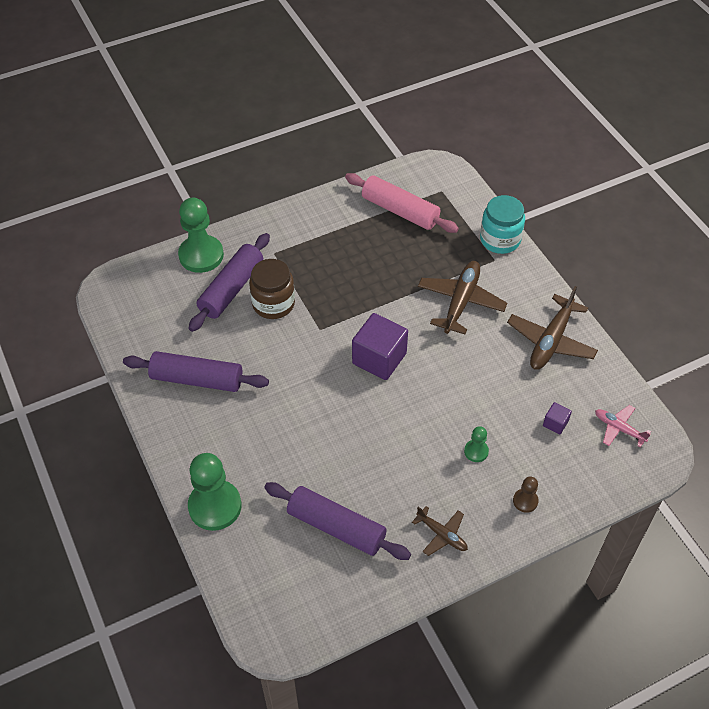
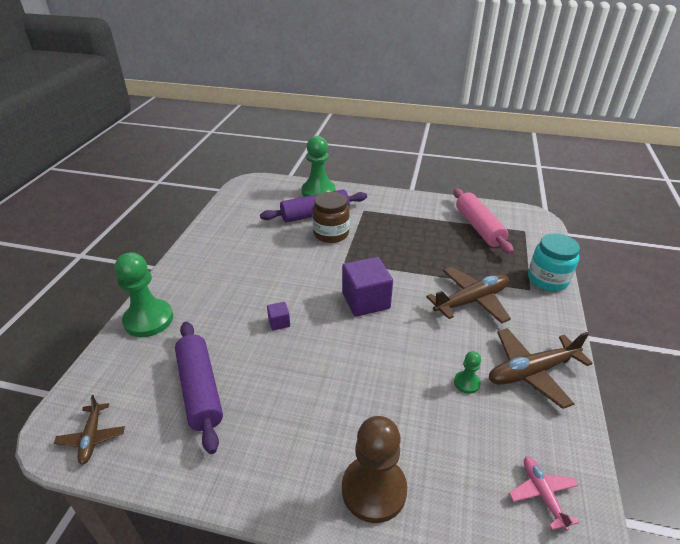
camera: 40 degrees right, 15 degrees down
purple rolling pin [123,351,269,392] -> none
brown plane [412,506,468,556] -> brown plane moved to [54,395,125,465]
green pawn [464,426,489,462] -> green pawn moved to [454,351,481,394]
brown pawn [513,476,539,513] -> brown pawn [342,416,407,523], size x2.10
purple cube [543,402,572,435] -> purple cube moved to [267,302,290,331]

